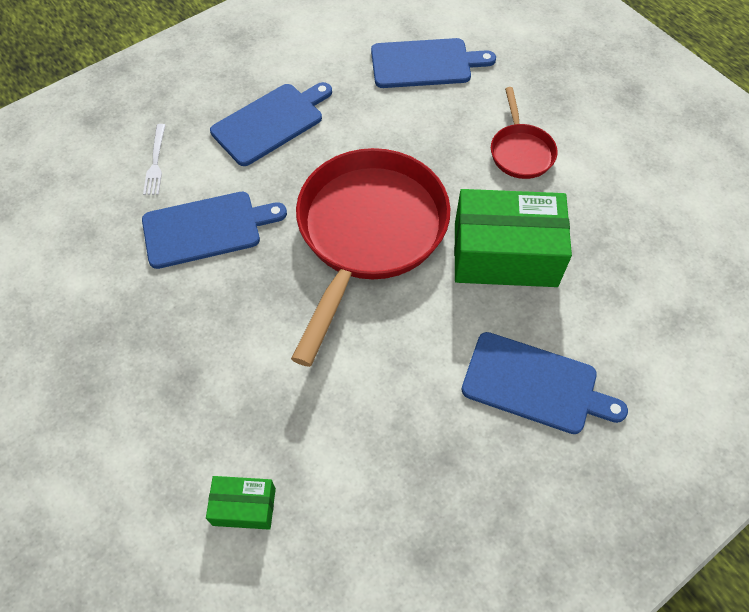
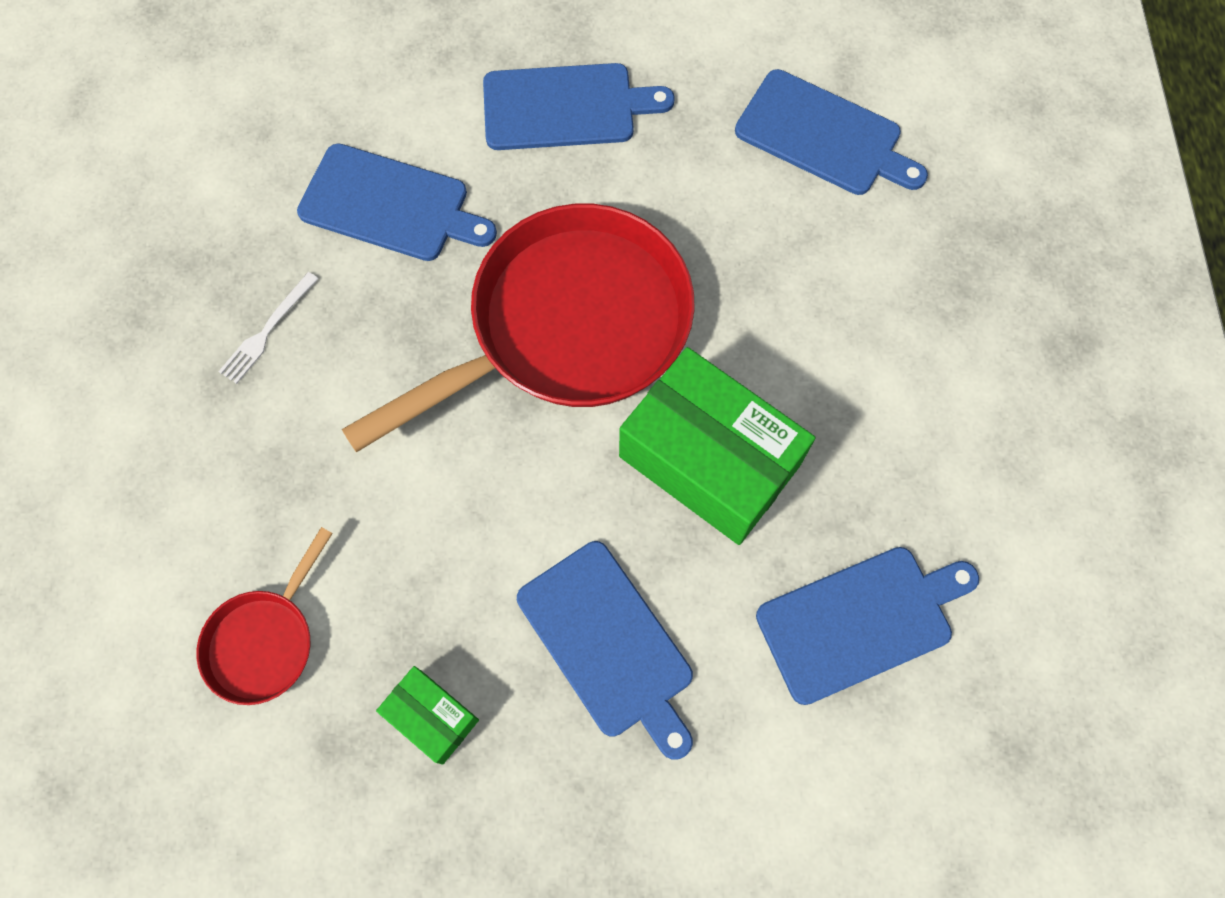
camera: 35 degrees right, 10 degrees up
white fork [143,124,165,195] -> white fork moved to [218,272,318,384]
green box [206,476,276,530] -> green box moved to [376,666,479,765]
red pan [491,87,558,179] -> red pan moved to [196,527,333,705]
none -> blue cutting board [756,547,979,705]

